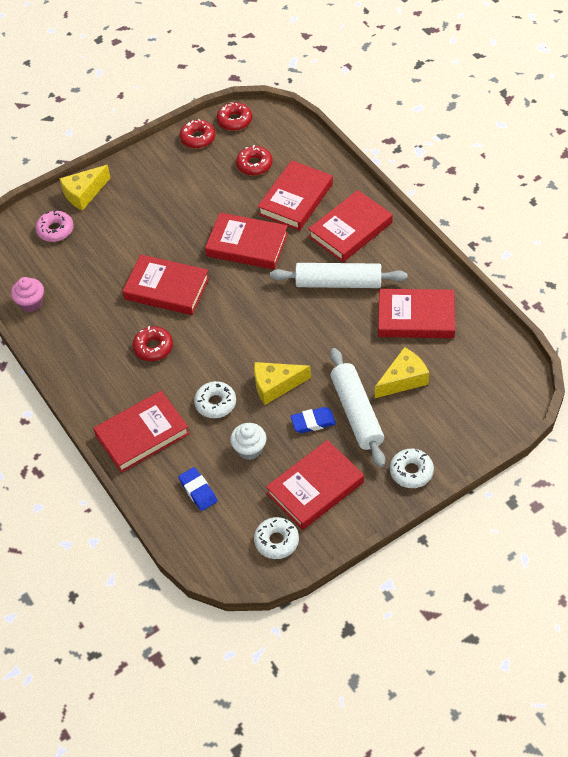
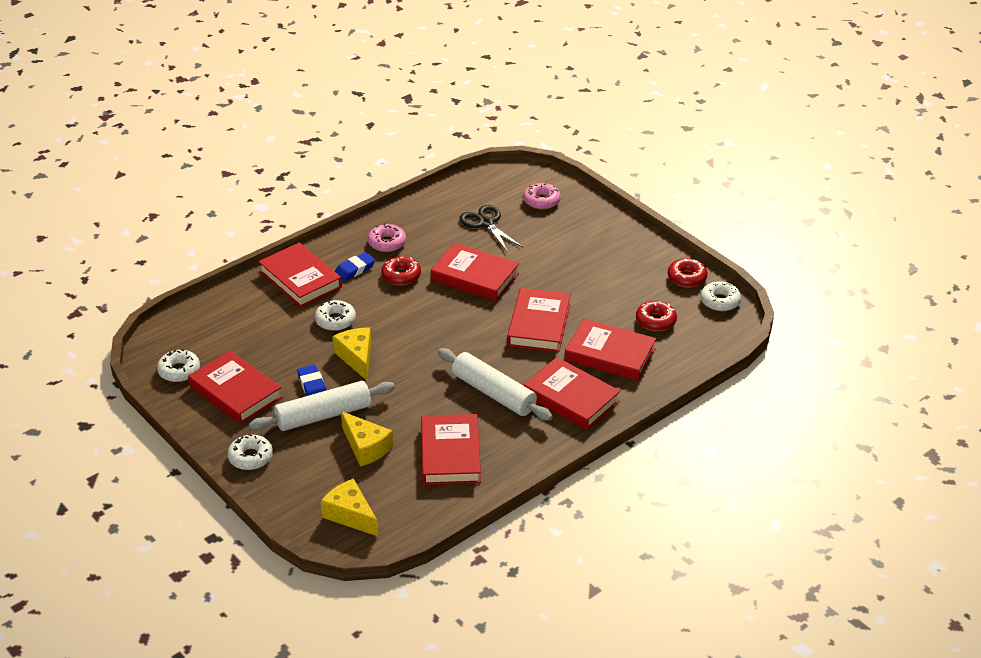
camera: 80 degrees right, 15 degrees down
pink cupcake [11,277,44,312] -> none
yellow cheese [59,165,111,211] -> yellow cheese moved to [321,478,378,536]
red book [122,255,209,315] -> red book turned 75 degrees counterclockwise [431,243,519,301]
blue eraser [178,467,217,511] -> blue eraser moved to [335,252,375,281]
red donut [217,102,252,131] -> white donut [701,281,741,311]
white cupcake [230,423,266,460] -> none
white rolling pin [270,263,407,288] -> white rolling pin turned 45 degrees counterclockwise [438,348,553,421]
none -> pink donut [368,223,406,252]
none -> black scissors [459,205,523,252]

